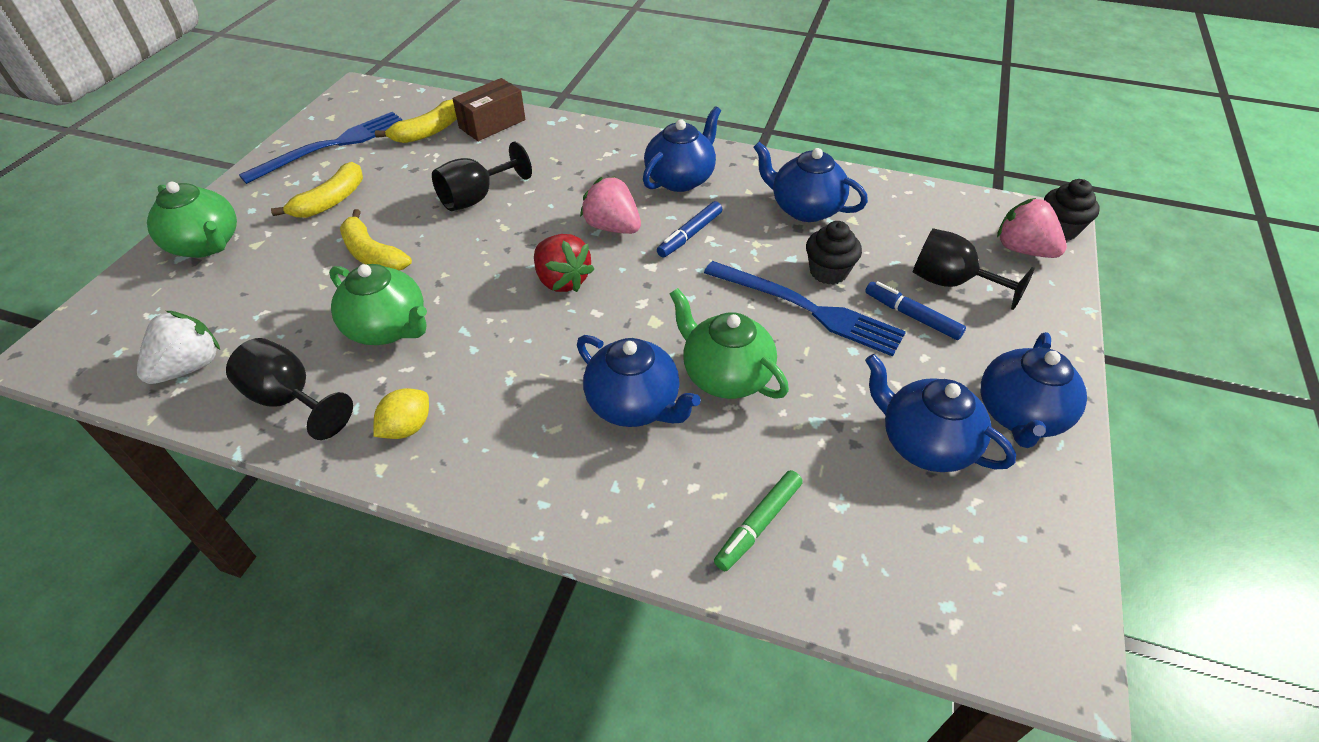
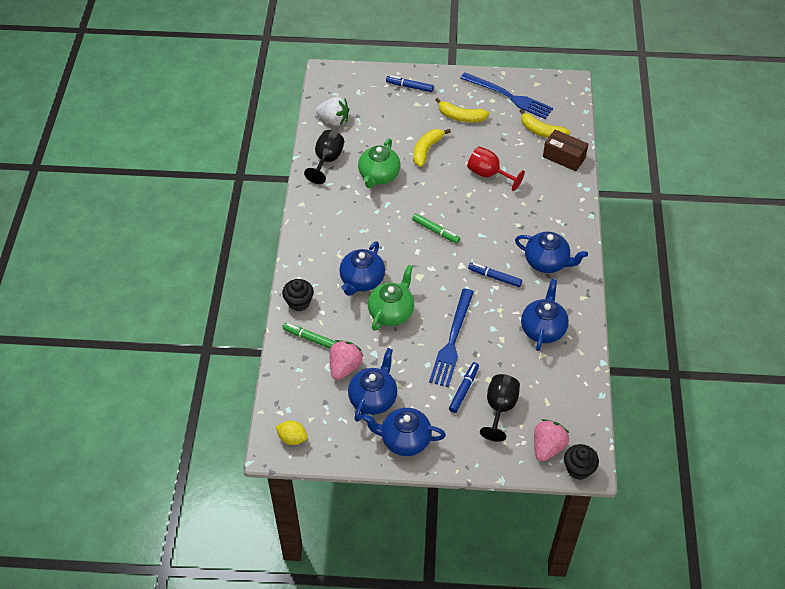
camera: 75 degrees right, 5 degrees up
green teapot [147,182,237,258] -> blue marker [386,75,434,92]
yellow lemon [373,388,429,439] -> yellow lemon moved to [276,421,308,445]
black goblet [432,142,532,211] -> red goblet [467,146,525,191]
red strawberry [534,234,594,292] -> green marker [412,213,460,243]
pink strawberry [580,176,641,234] -> pink strawberry moved to [330,340,363,380]
black cupcake [806,221,862,285] -> black cupcake moved to [282,279,314,311]

